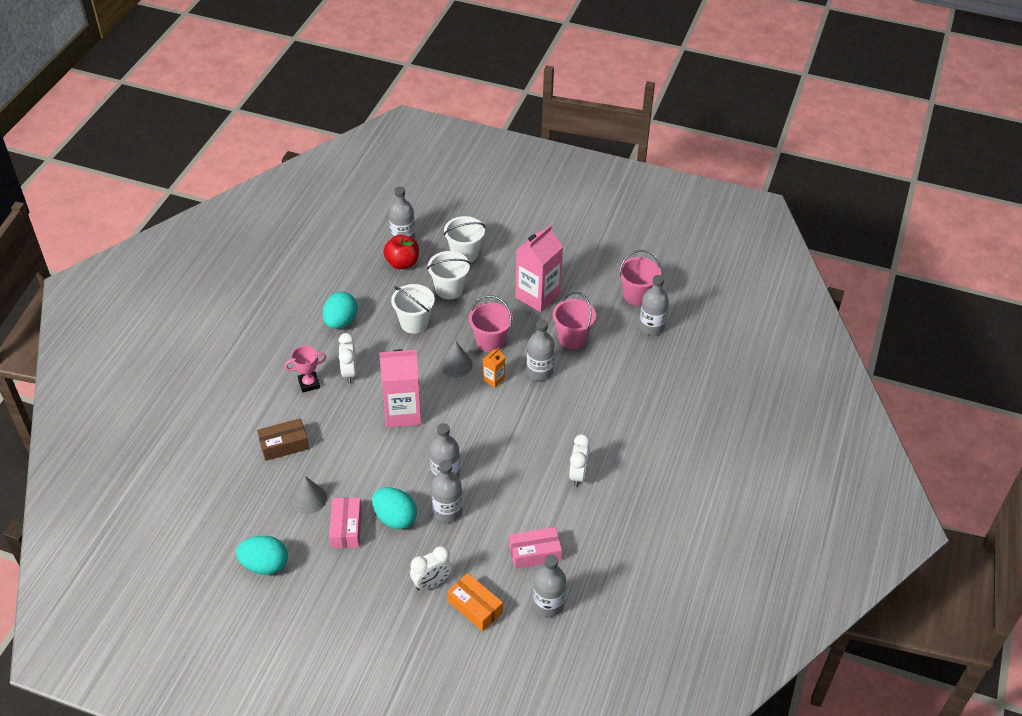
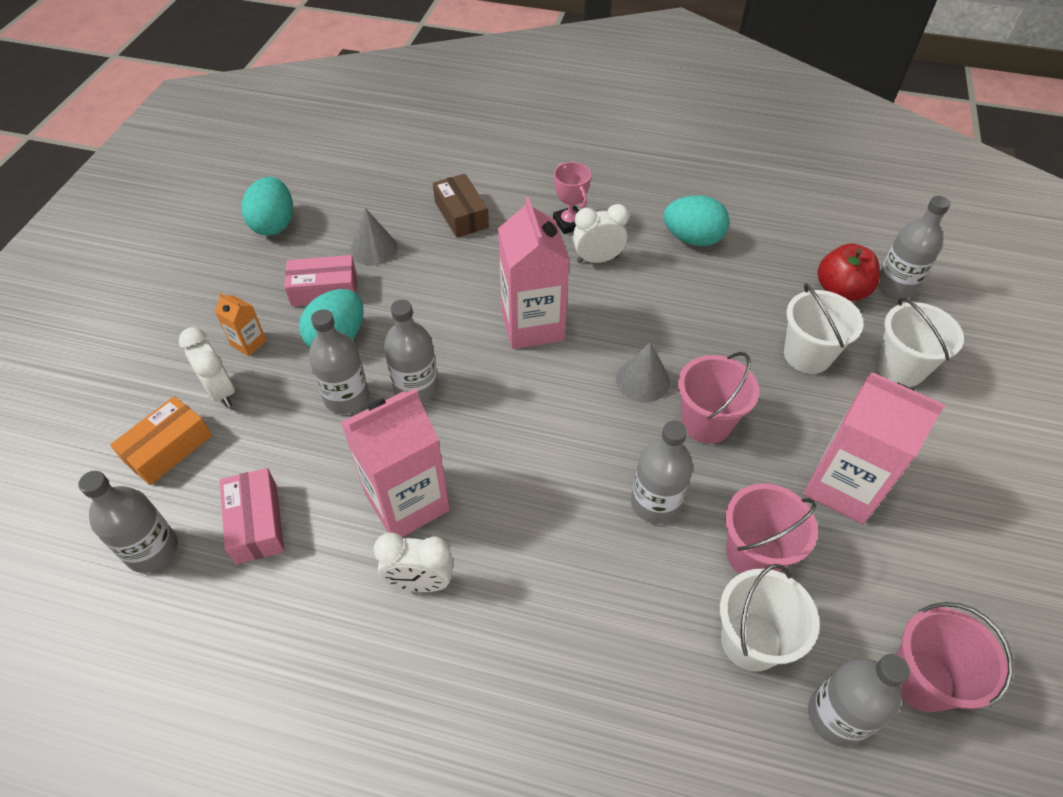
camera: 85 degrees right, 5 degrees up
white bucket [391,284,435,334] -> white bucket moved to [720,564,820,672]
orange carton [483,348,505,387] -> orange carton moved to [215,293,267,356]
none -> pink carton [341,388,450,537]

